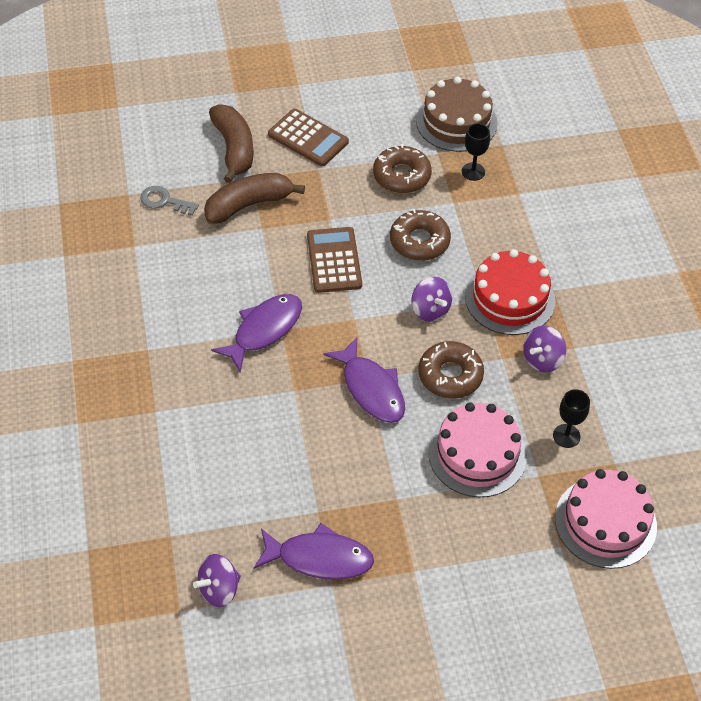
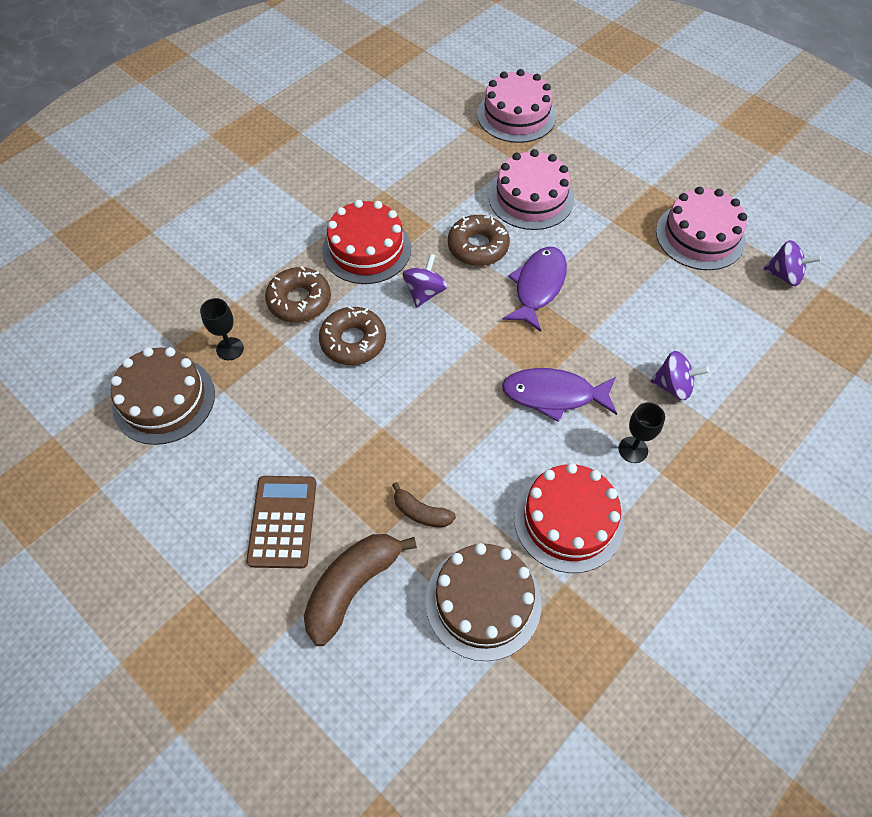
camera: 125 degrees left, 5 degrees up
grey key [140,186,199,216] -> brown cake [425,543,542,661]
brown banana [204,173,305,224] -> brown banana [392,482,456,527], size x0.54
purple fish [254,523,374,580] -> pink cake [656,187,747,270]
brown calculator [307,227,362,293] -> none
brown donut [373,144,432,193] -> brown donut moved to [265,266,331,322]
purple spinning top [523,326,566,372] -> purple spinning top moved to [650,351,709,400]
black goblet [553,389,590,448] -> black goblet moved to [619,402,665,463]
none -> red cake [514,463,624,573]

